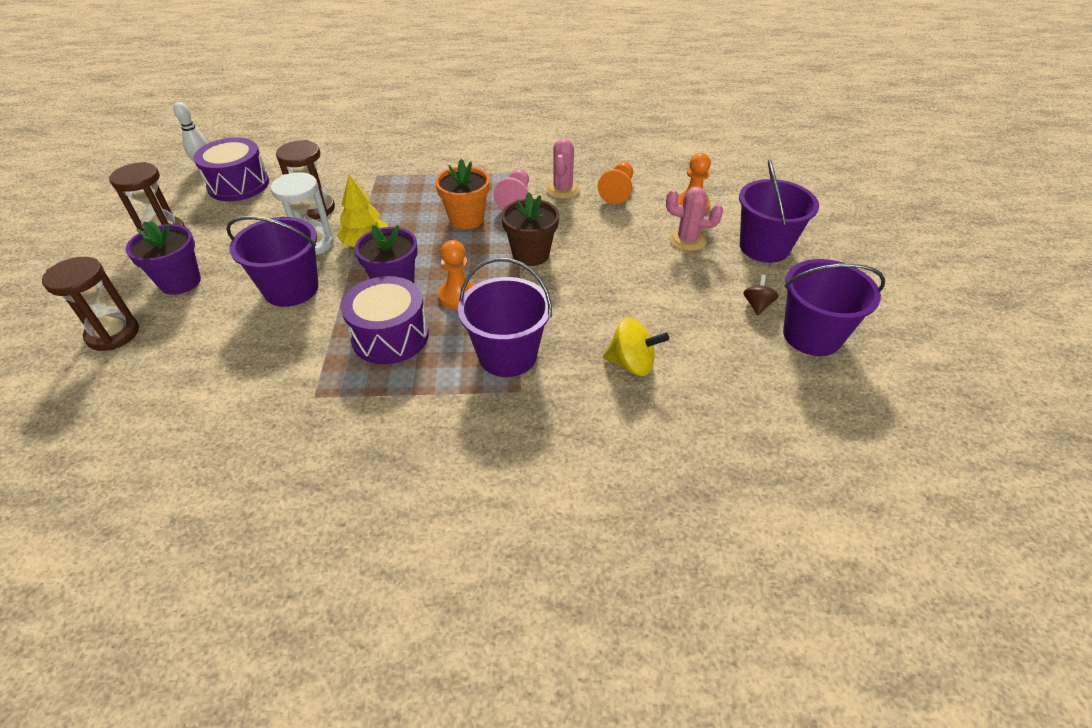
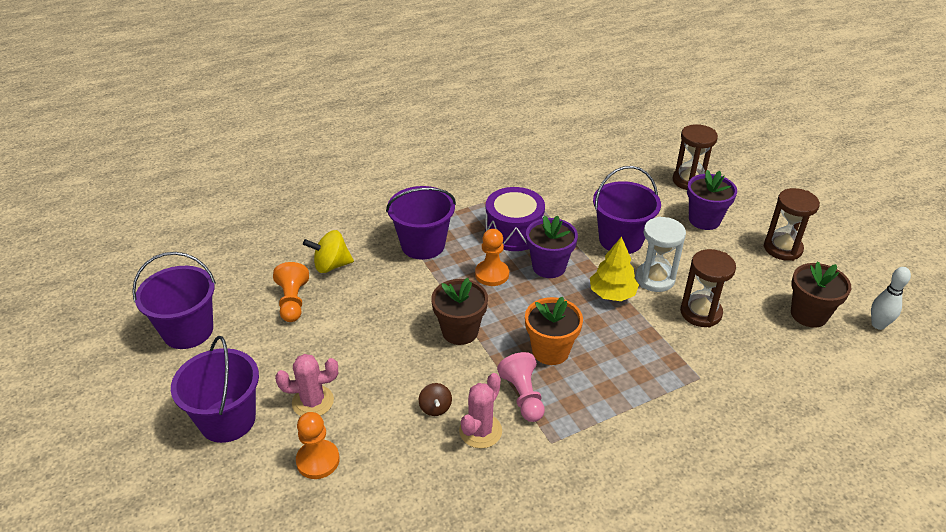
camera: 155 degrees right, 5 degrees down
purple drum [194,138,269,201] -> brown flower pot [791,261,851,328]
pink cactus [546,138,580,199] -> pink cactus turned 45 degrees clockwise [459,373,502,449]
orange pawn [598,162,633,204] -> orange pawn moved to [273,262,309,322]
brown spinning top [743,275,779,315] -> brown spinning top moved to [419,383,452,416]

